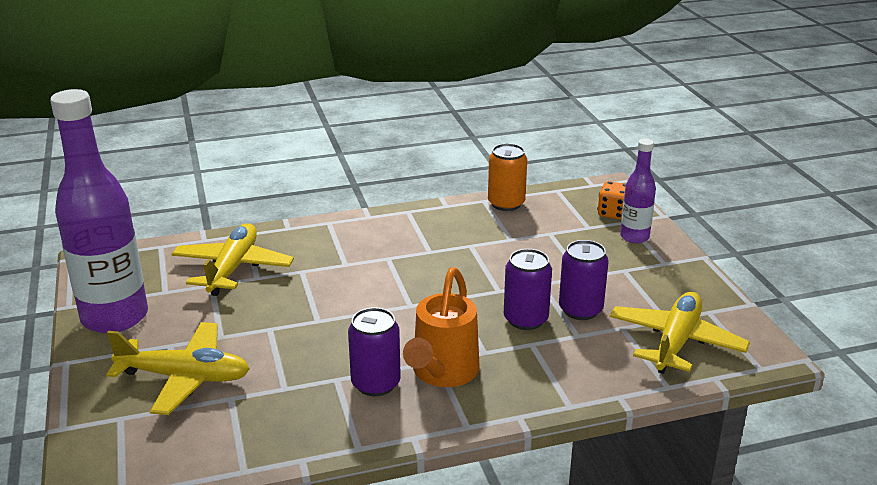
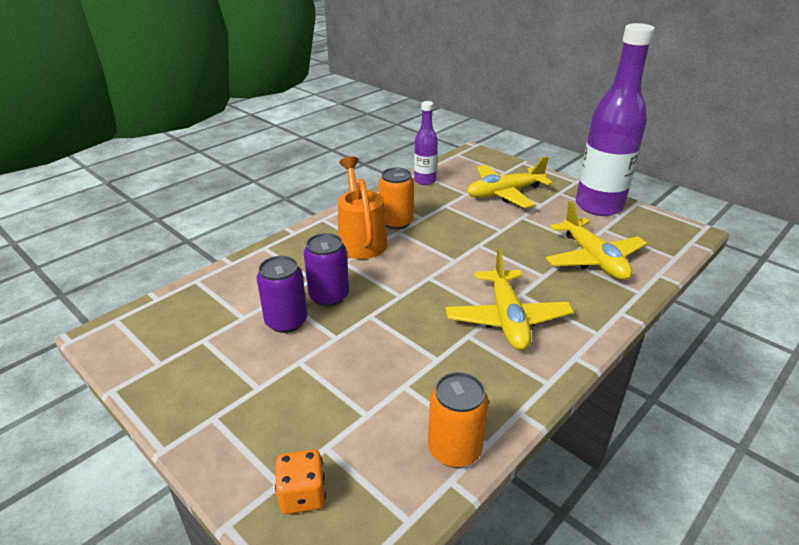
camera: 150 degrees right, 5 degrees up
purple can [348,307,401,396] -> orange can [379,167,414,230]
yellow plane [610,292,750,374] -> yellow plane moved to [446,248,574,350]
purple bottle [620,139,656,244] -> purple bottle moved to [414,101,438,185]

